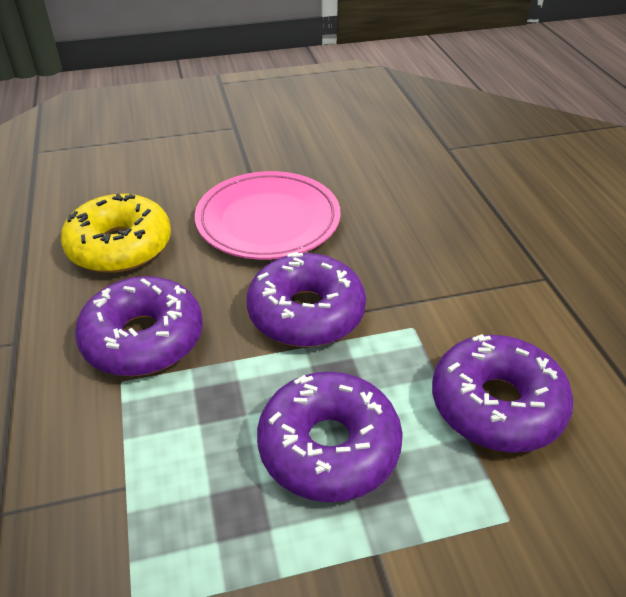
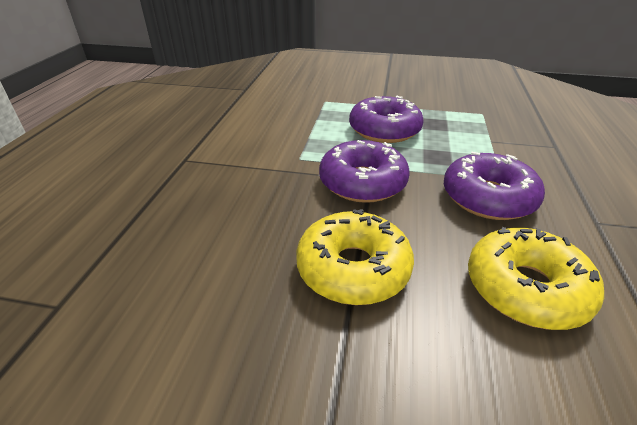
camera: 155 degrees left, 5 degrees down
pink plate [195,171,340,260] -> yellow donut [296,209,414,305]
purple donut [432,334,574,453] -> none

